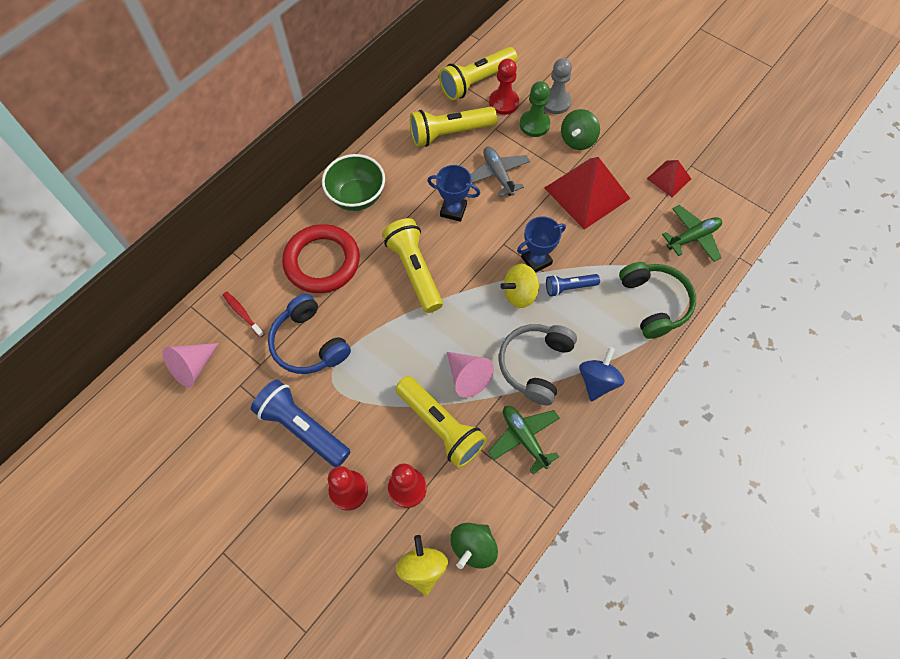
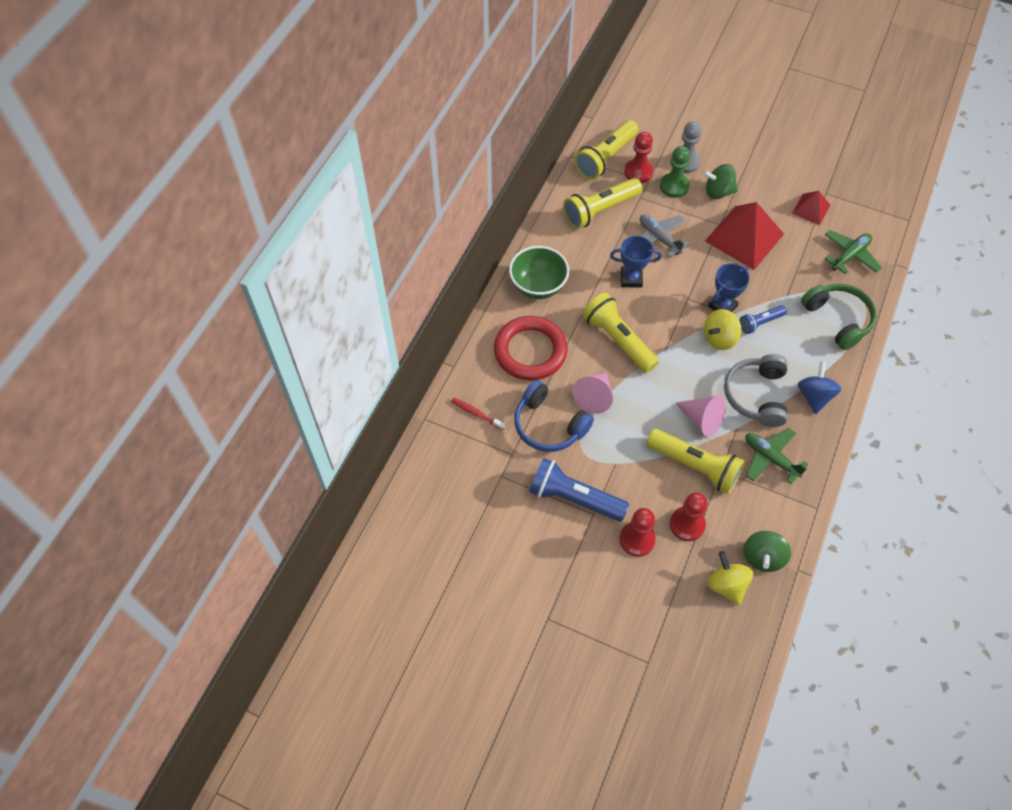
camera: 15 degrees left, 5 degrees down
pink cone [162,343,219,388] -> pink cone moved to [572,372,613,413]
green spinning top [561,109,600,150] -> green spinning top turned 75 degrees clockwise [703,164,738,199]

